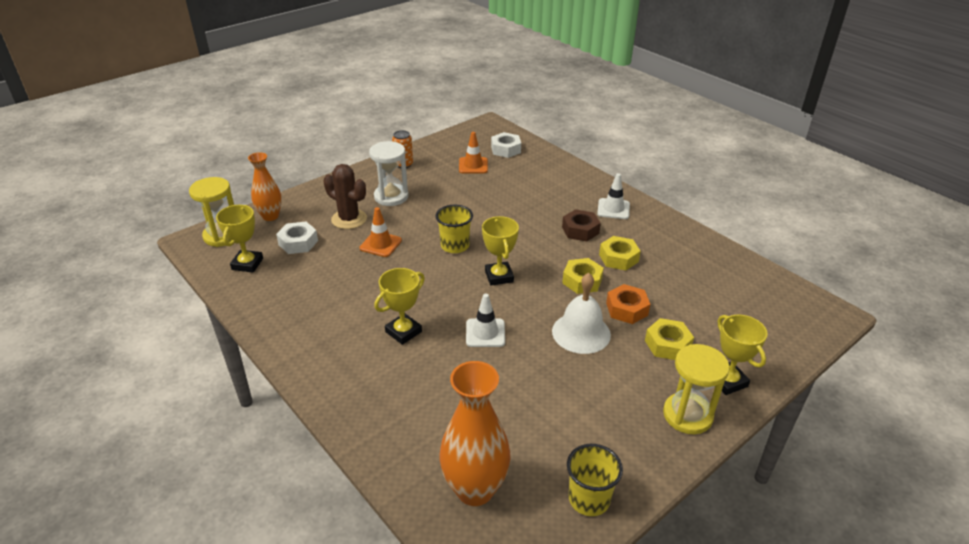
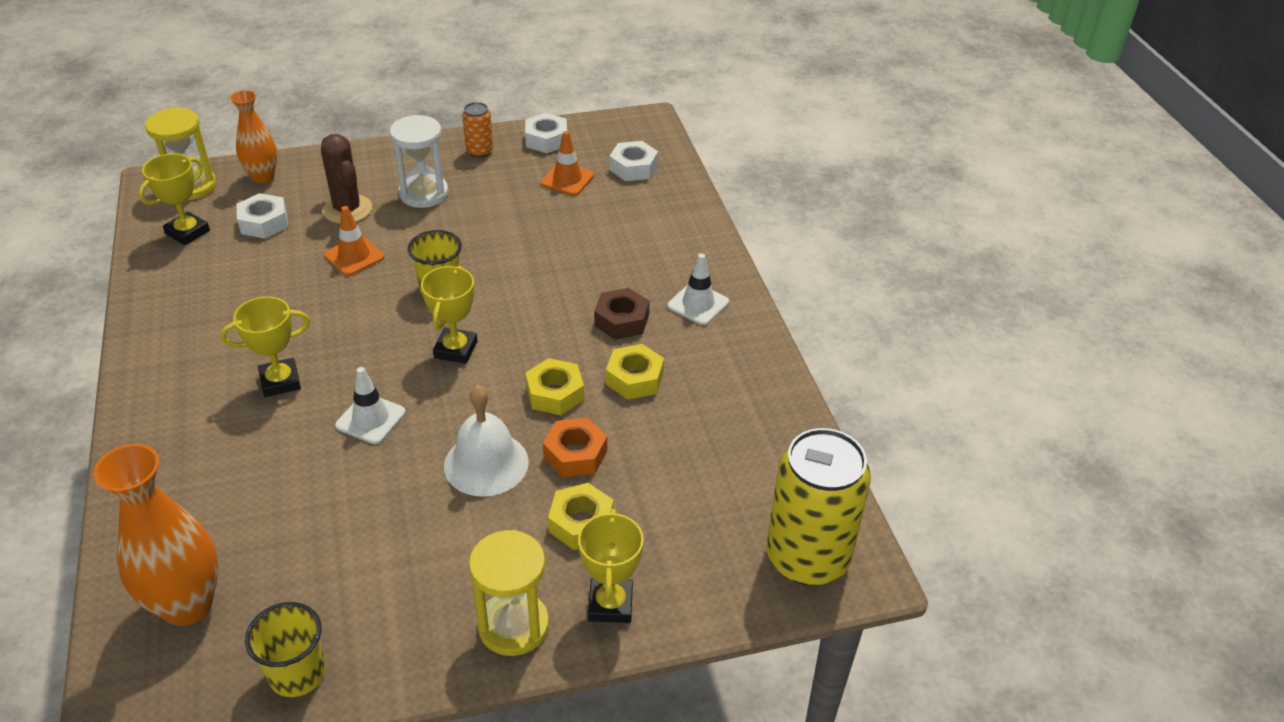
camera: 25 degrees right, 5 degrees up
none -> white nut [525,113,567,153]
none -> yellow can [766,428,871,585]

